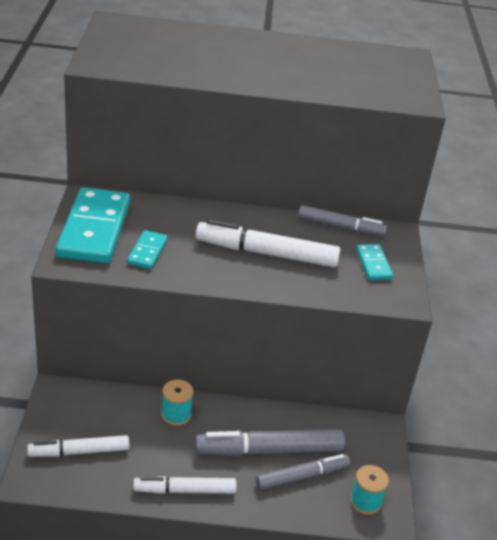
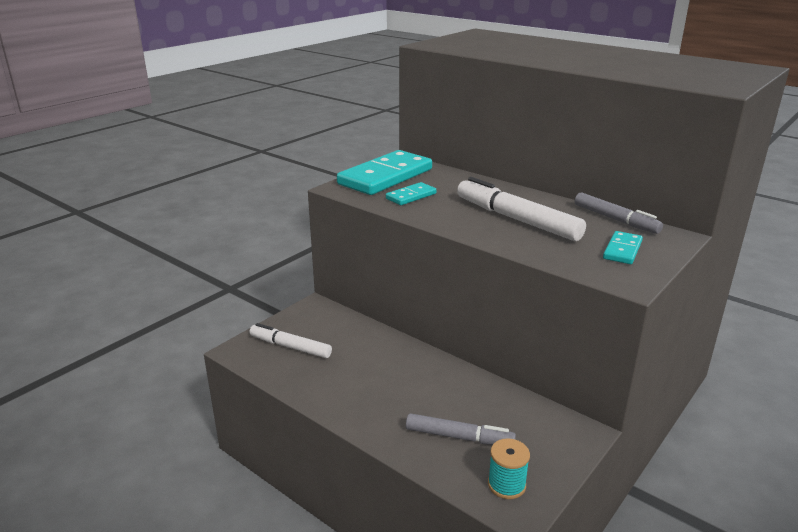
camera: 40 degrees right, 10 degrees down
white marker [133,476,237,494] -> none
turquoise spool [161,380,193,426] -> none
grey marker [195,429,345,456] -> none

